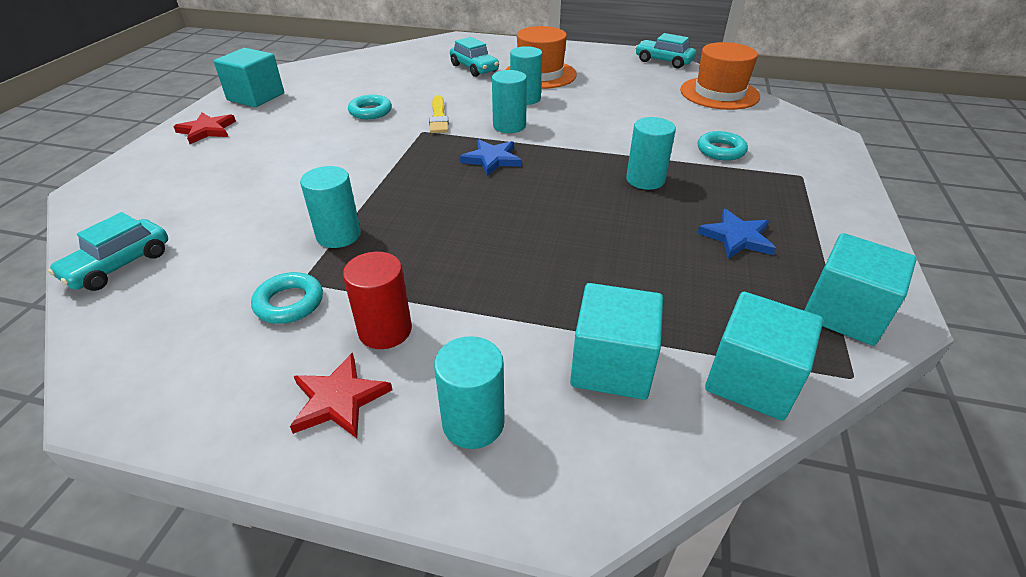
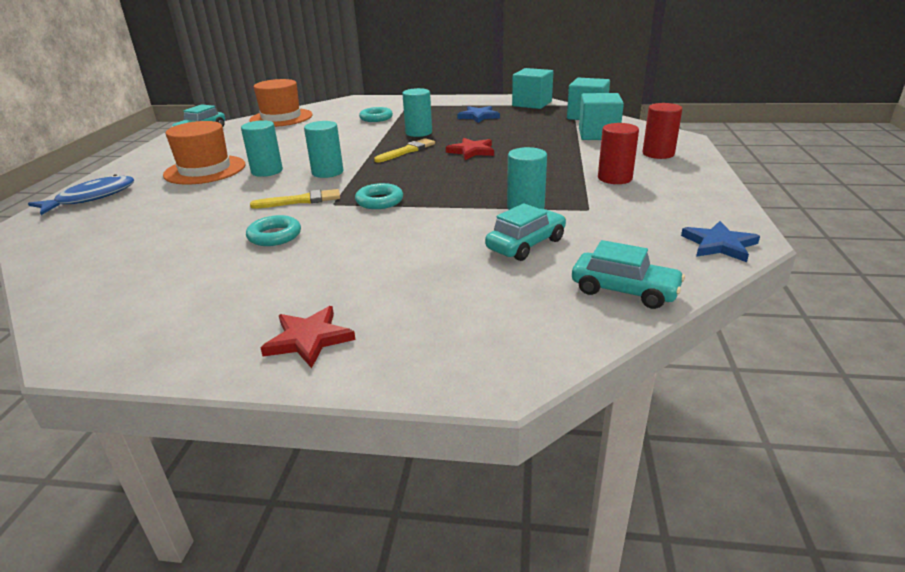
camera: 95 degrees left, 10 degrees down
turquoise cube [214,48,284,107] -> none
turquoise ring [251,272,323,324] -> turquoise ring moved to [355,183,403,209]
red star [290,353,392,438] -> red star moved to [446,138,494,160]
turquoise cylinder [434,336,505,449] -> red cylinder [643,103,682,159]
turquoise car [450,37,499,77] -> turquoise car moved to [485,203,566,261]
blue star [460,139,522,176] -> blue star moved to [681,221,760,262]
none -> blue fish [28,174,134,215]
none -> yellow brush [374,138,435,162]

